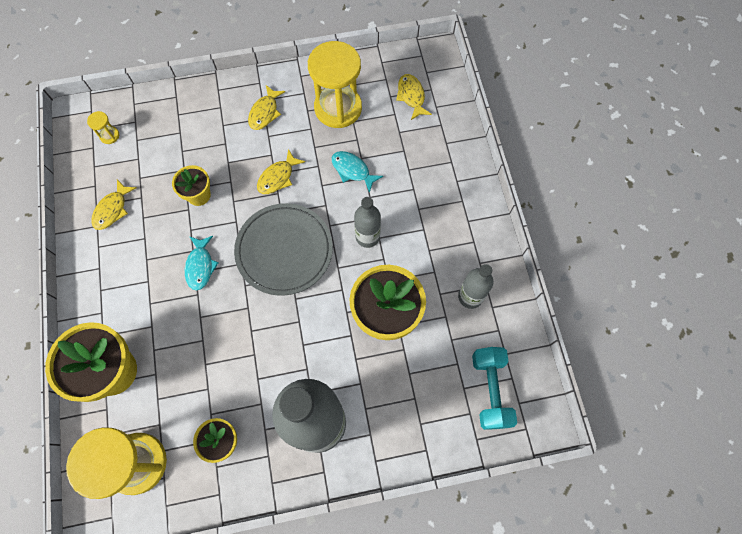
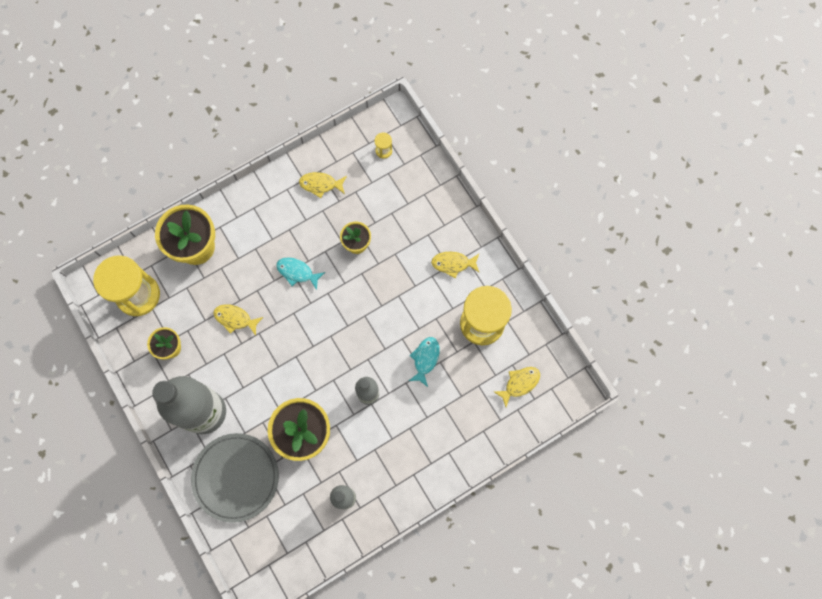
camera: 70 degrees right, 5 degrees up
turquoise fish [185,236,219,291] -> turquoise fish turned 45 degrees clockwise [276,257,325,290]
grey plate [234,203,333,296] -> grey plate moved to [191,433,279,523]
yellow fish [257,149,305,194] -> yellow fish moved to [213,304,263,336]
turquoise dumbbell [472,347,517,430] -> none

